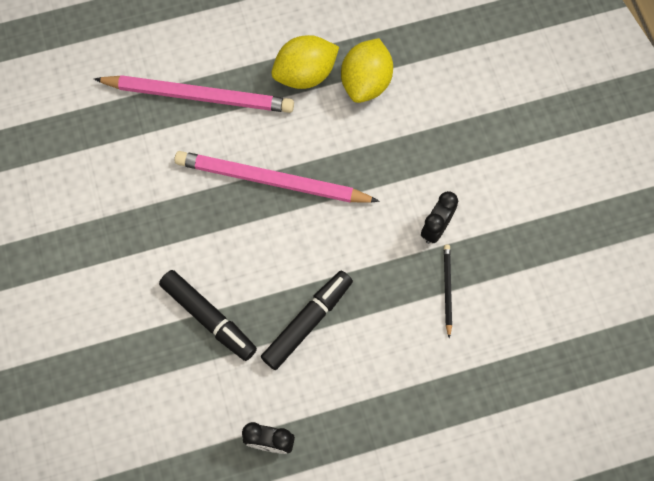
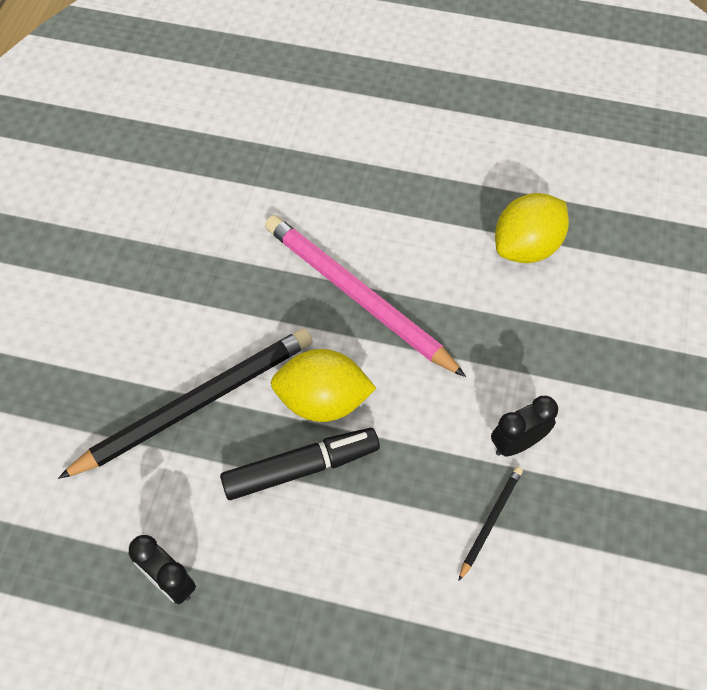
camera: 30 degrees right, 10 degrees down
pink pencil [94,75,294,113] -> none
black marker [159,270,257,361] -> black pencil [58,328,313,479]
yellow lemon [271,35,339,89] -> yellow lemon moved to [271,349,376,422]

